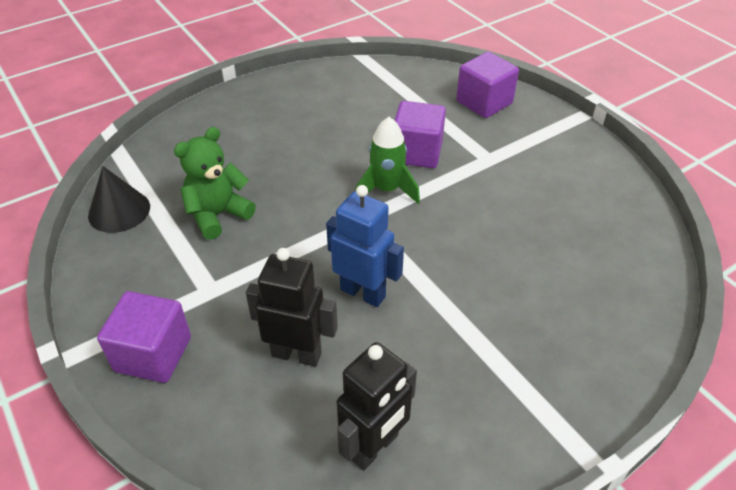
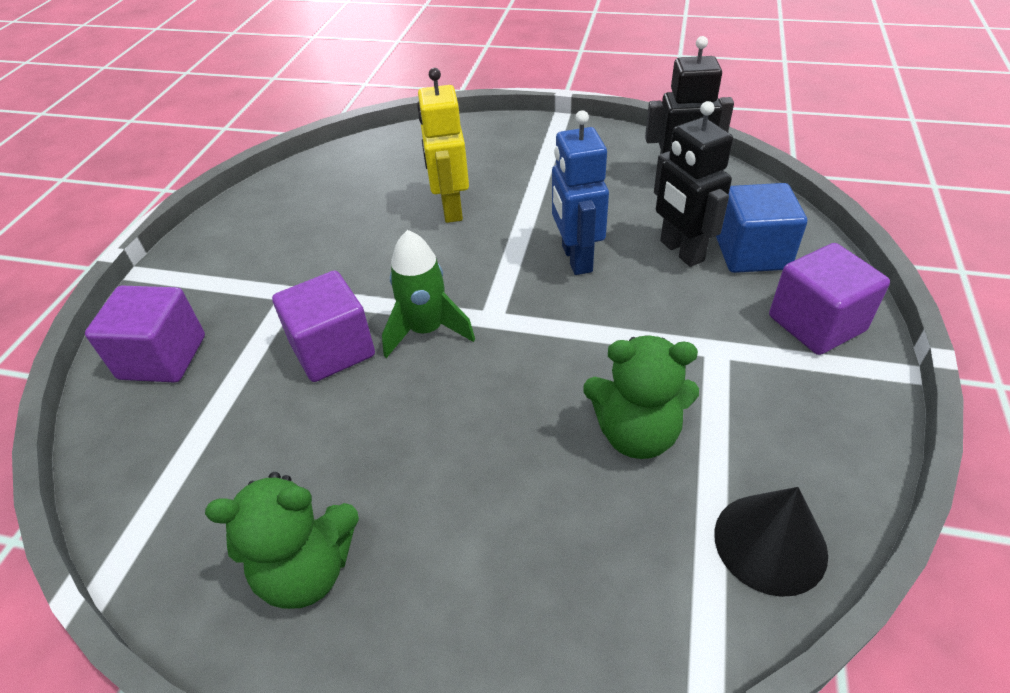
camera: 130 degrees left, 0 degrees up
none -> green teddy bear [205,472,359,609]
none -> yellow robot [417,68,469,223]
none -> blue cube [716,183,807,273]

